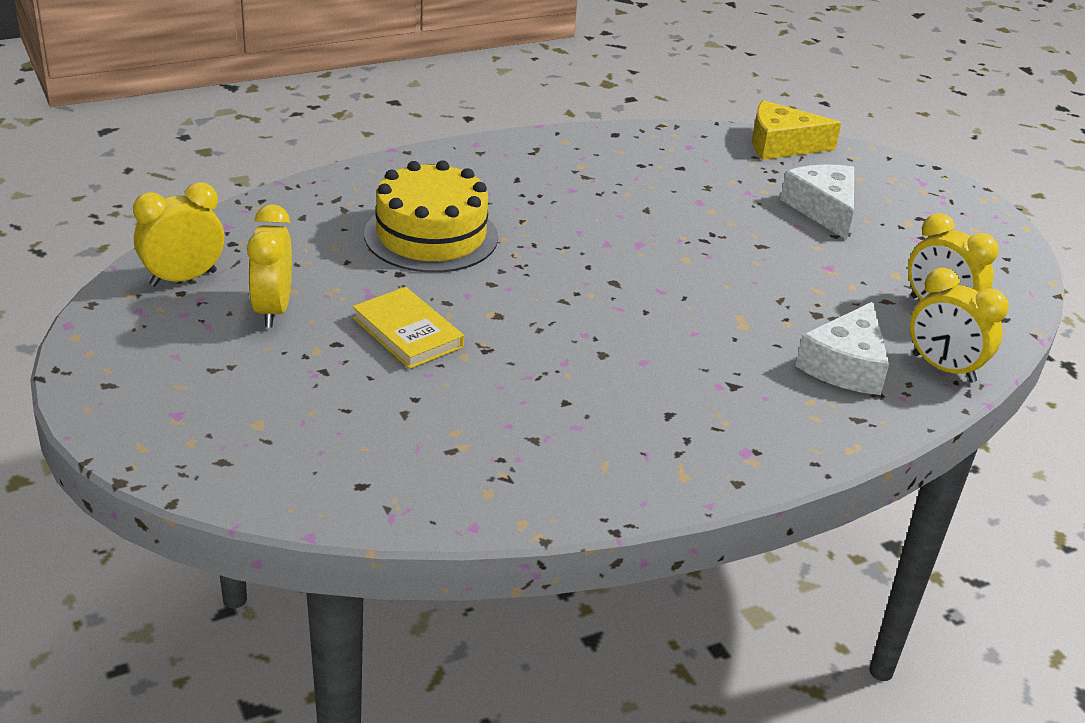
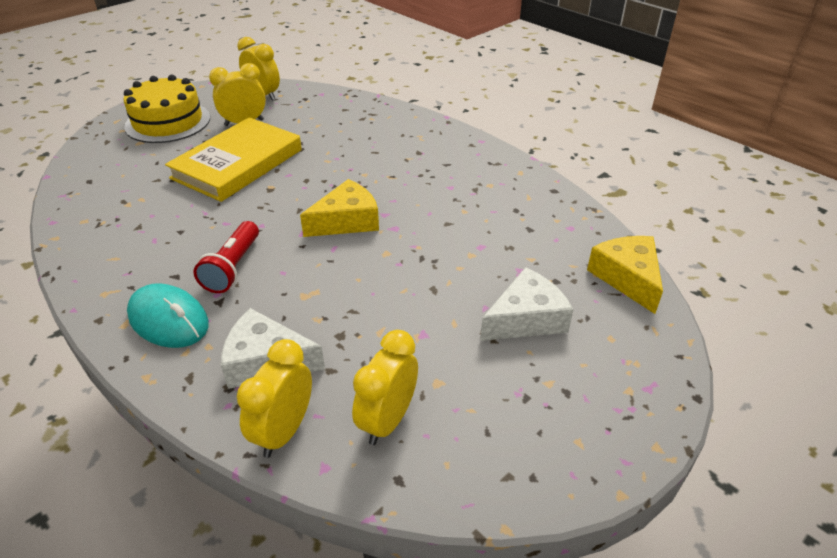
camera: 75 degrees right, 5 degrees up
yellow book [353,287,464,369] -> yellow book [165,117,302,202], size x1.80
yellow cake [364,160,498,273] -> yellow cake moved to [123,75,210,143]
none -> turquoise mouse [127,283,209,348]
none -> red flashlight [193,221,259,293]
none -> yellow cheese [300,179,379,237]

